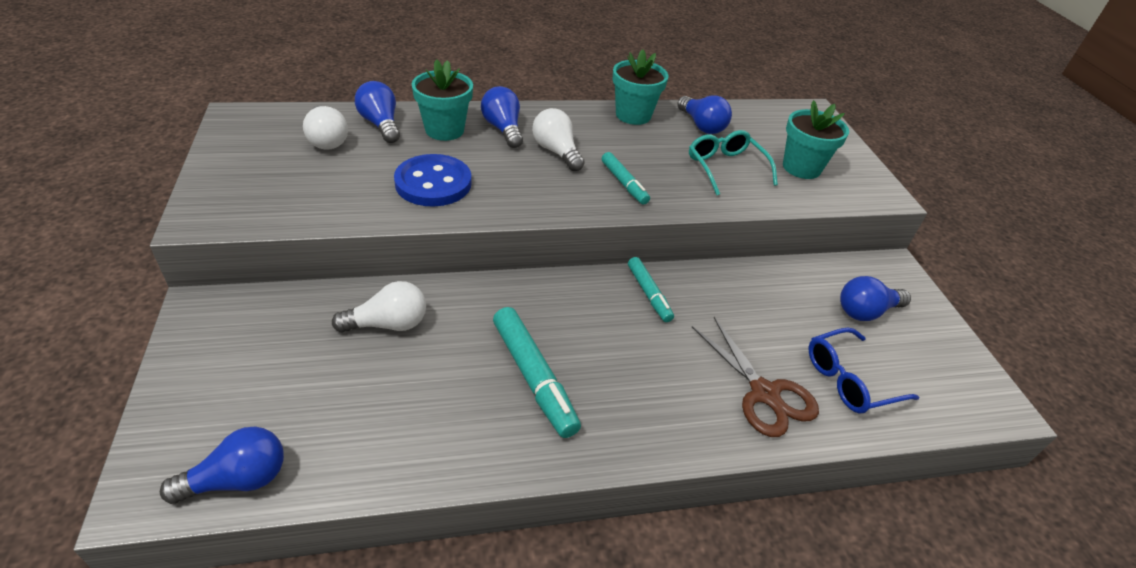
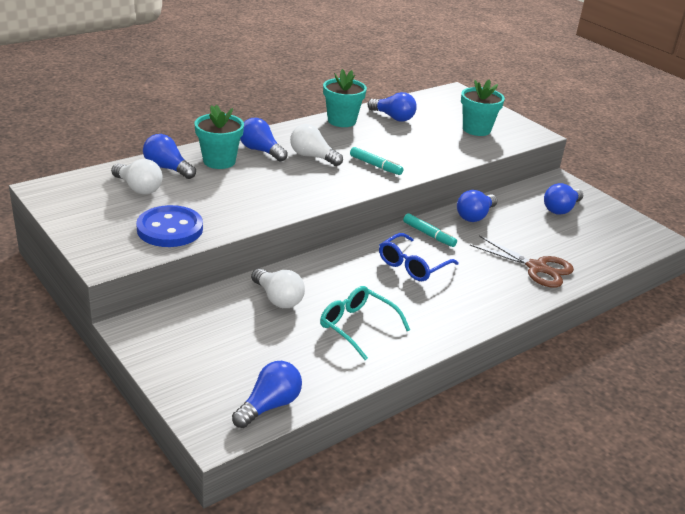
camera: 25 degrees left, 10 degrees down
white light bulb [332,281,426,333] -> white light bulb turned 90 degrees clockwise [251,268,305,308]
blue button [394,154,472,207] -> blue button moved to [136,205,203,247]
turquoise marker [493,307,581,438] -> none
turquoise glasses [689,130,778,195] -> turquoise glasses moved to [320,286,410,360]
blue glasses [809,327,919,414] -> blue glasses moved to [379,233,459,281]
none -> blue light bulb [457,190,498,222]

